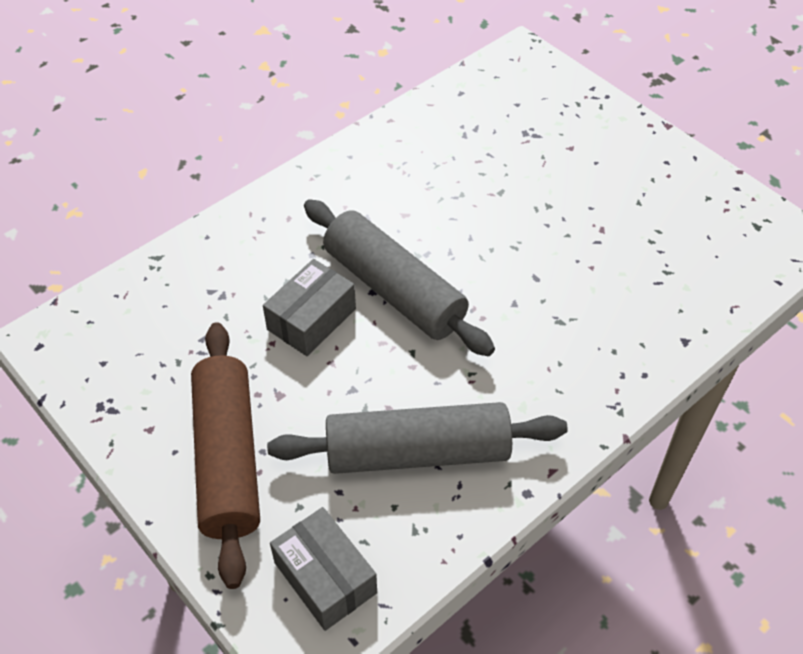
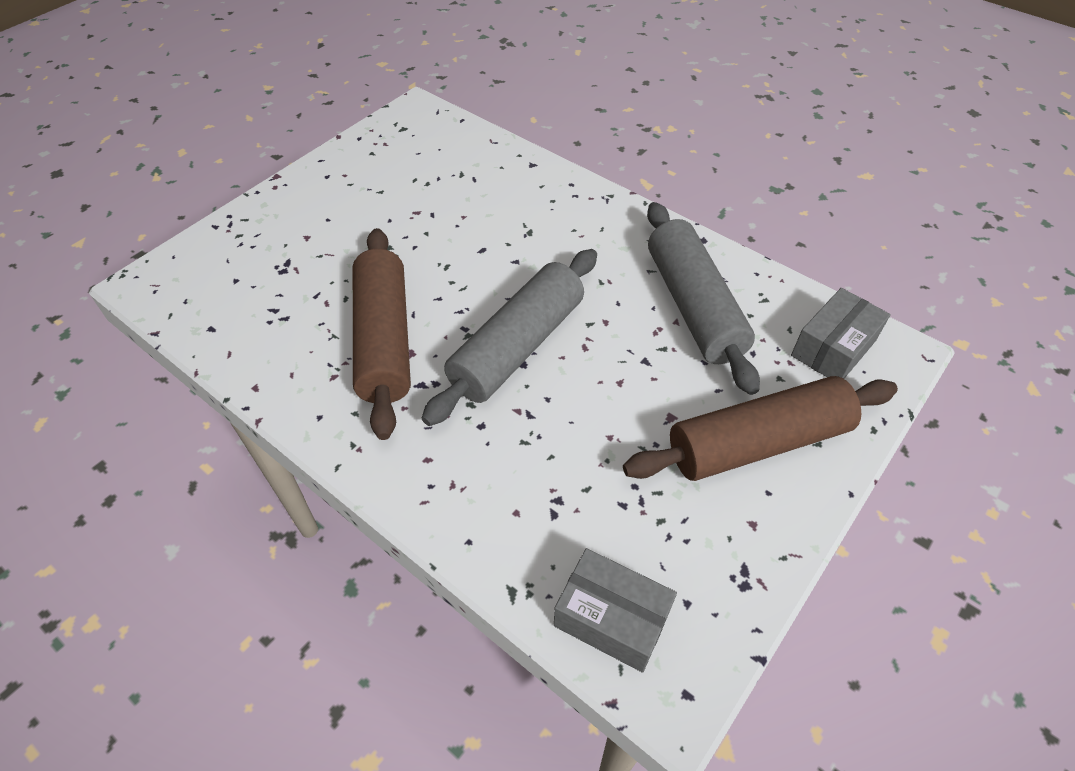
camera: 100 degrees left, 0 degrees up
grey box [263,259,356,356] -> grey box moved to [554,548,677,673]
none -> brown rolling pin [353,228,411,440]

